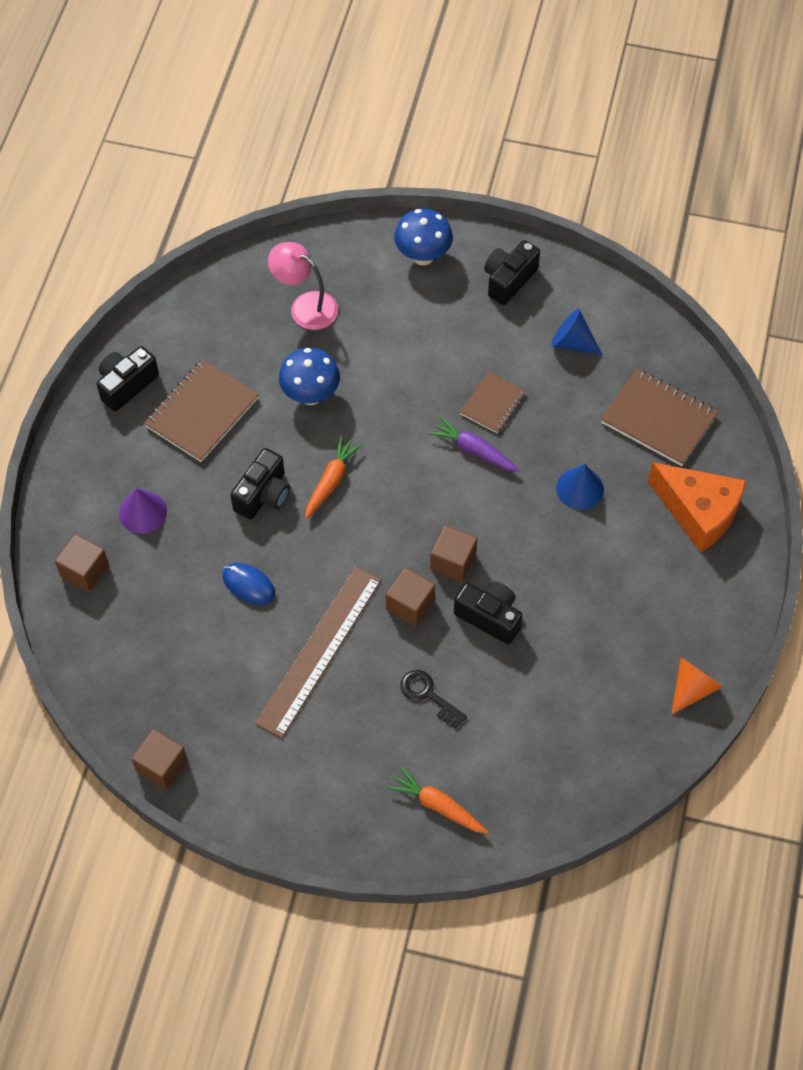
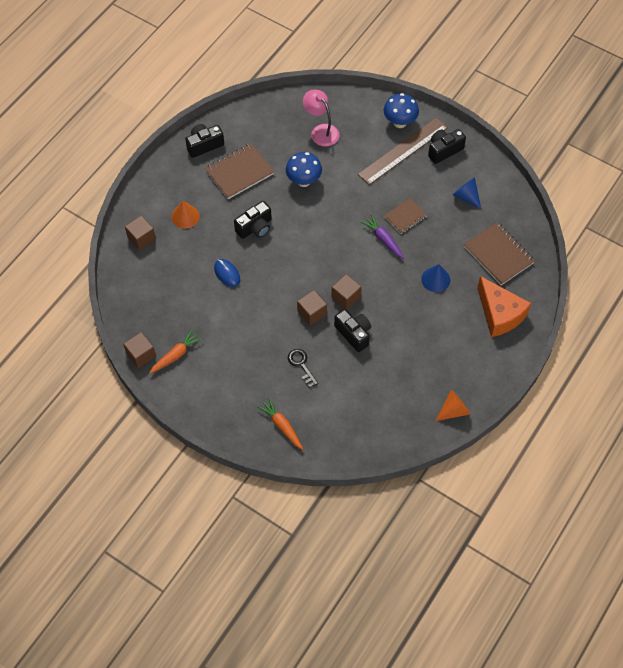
camera: 20 degrees right, 0 degrees up
purple cone [119,488,167,534] -> orange cone [171,200,200,229]
brown ruler [255,566,381,738] -> brown ruler moved to [358,117,448,185]
orange carrot [305,435,362,519] -> orange carrot moved to [149,330,202,374]

